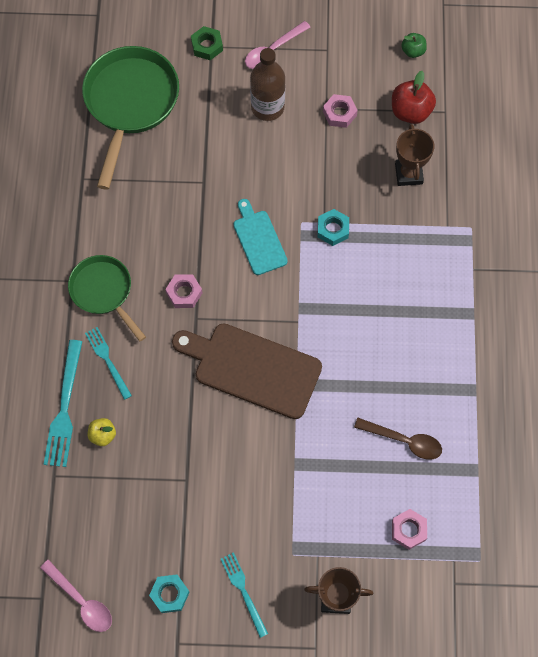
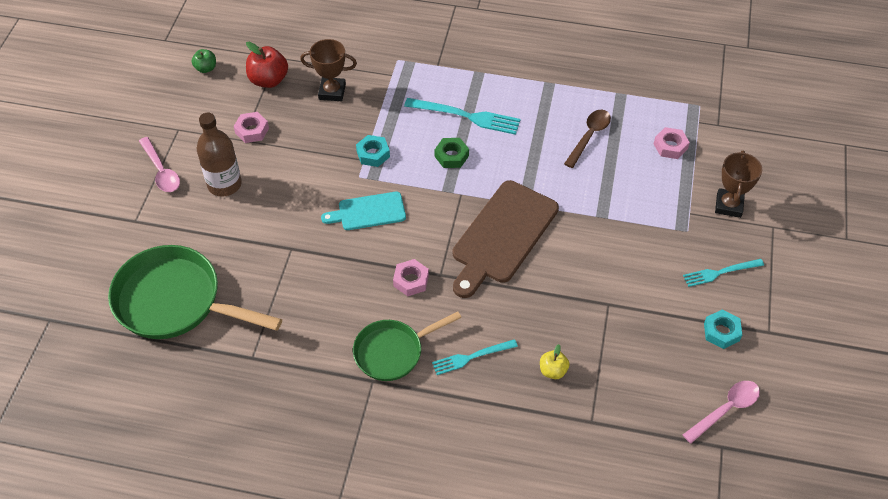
camera: 80 degrees left, 15 degrees down
turquoise fork [44,340,82,467] -> turquoise fork moved to [404,98,521,135]
green nut [191,26,223,60] -> green nut moved to [435,138,469,168]

